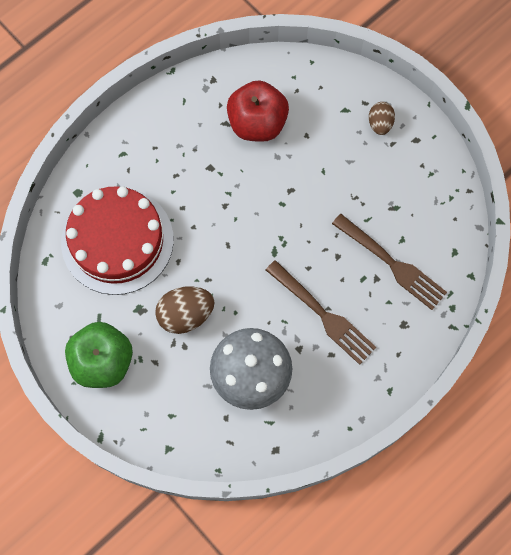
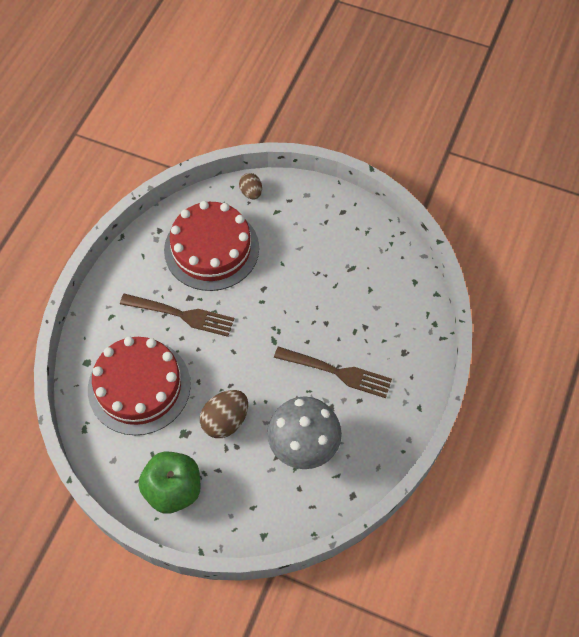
camera: 25 degrees left, 10 degrees down
red apple [227,80,289,142] -> red cake [164,201,259,291]
brown fork [332,214,447,310] -> brown fork moved to [120,294,234,337]
brown egg [369,102,395,135] -> brown egg moved to [239,173,262,199]

